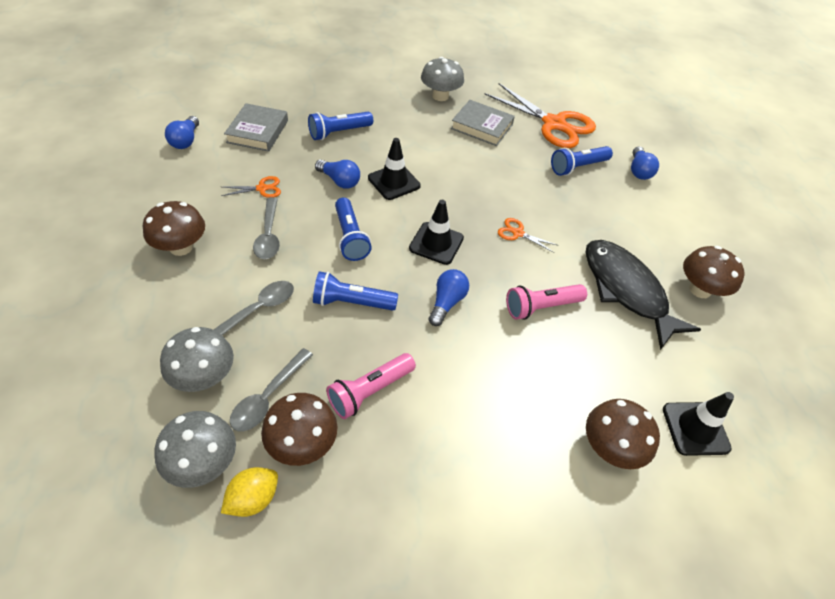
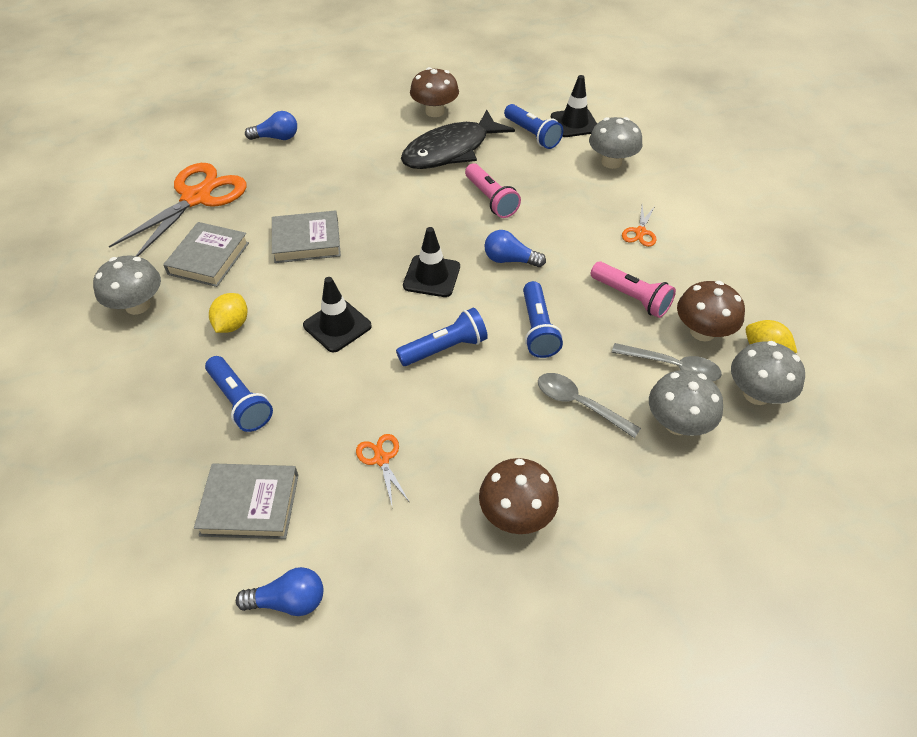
camera: 95 degrees left, 0 degrees up
grey spoon [253,197,280,259] -> none
blue light bulb [315,160,360,189] -> none
orange scissors [498,218,557,253] -> orange scissors moved to [622,206,656,247]
blue flashlight [551,146,613,176] -> blue flashlight moved to [504,104,563,149]
brown mushroom [586,399,660,469] -> grey mushroom [589,117,642,169]
none -> yellow lemon [209,293,248,333]
none -> grey book [272,210,341,263]

